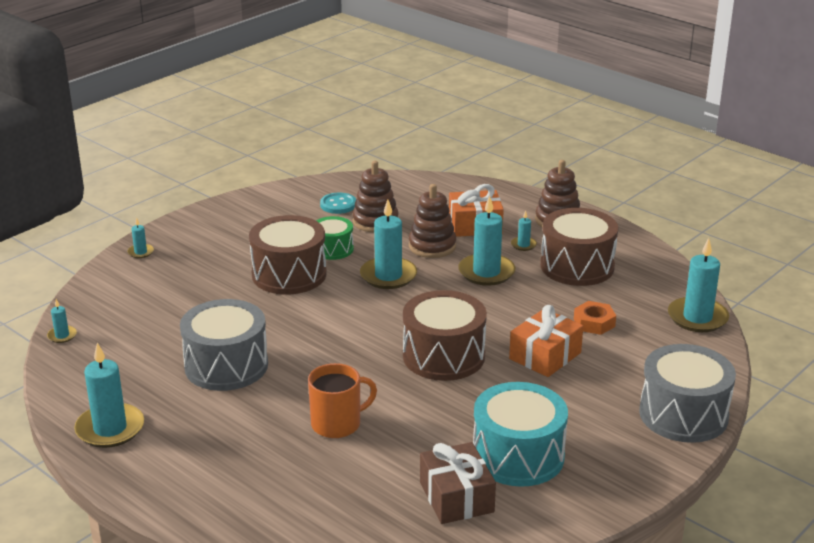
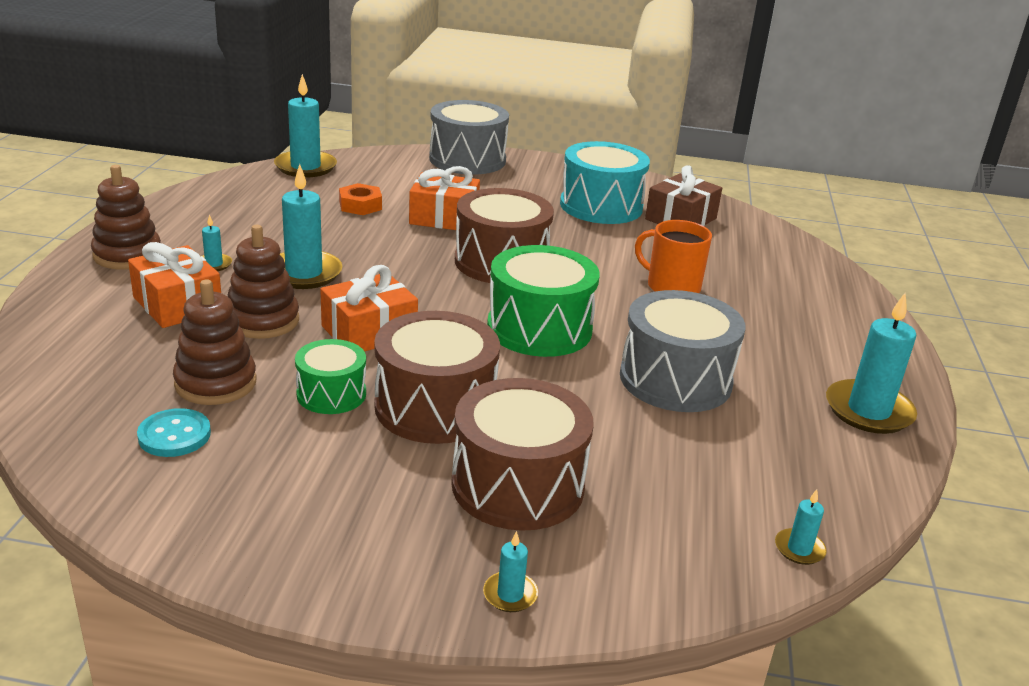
camera: 125 degrees left, 0 degrees up
turquoise candle [360,199,417,289] -> orange gift [320,265,418,352]
brown drum [540,208,618,286] -> brown drum moved to [451,378,594,531]
none -> green drum [487,245,600,357]

